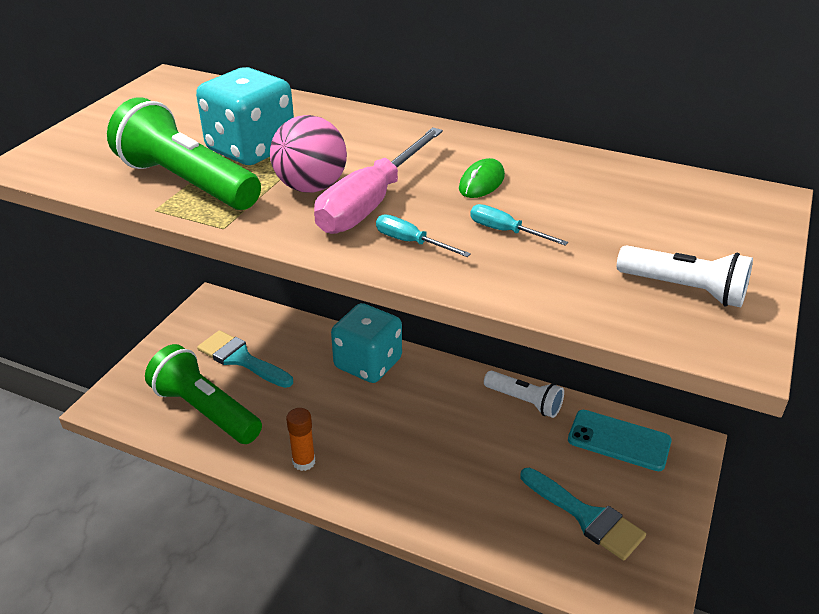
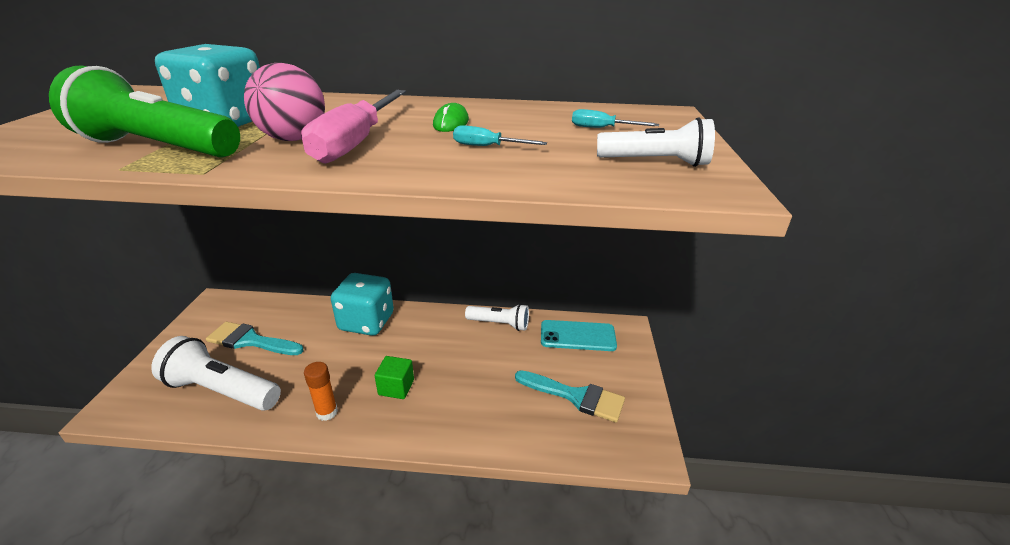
camera: 20 degrees left, 5 degrees down
green flashlight [145,344,262,444] -> white flashlight [151,336,281,411]
turquoise screwdriver [376,214,471,257] -> turquoise screwdriver moved to [572,109,659,128]
none -> green cube [375,356,414,399]

